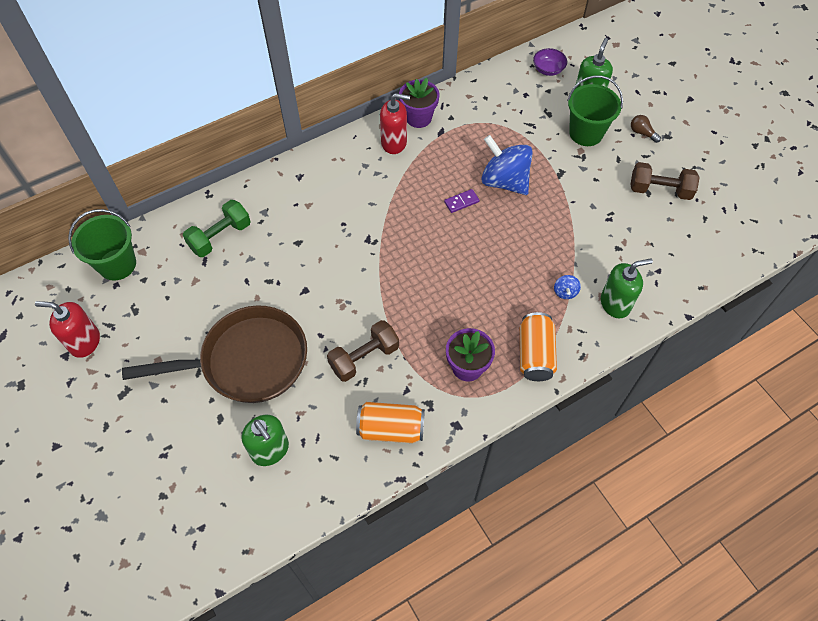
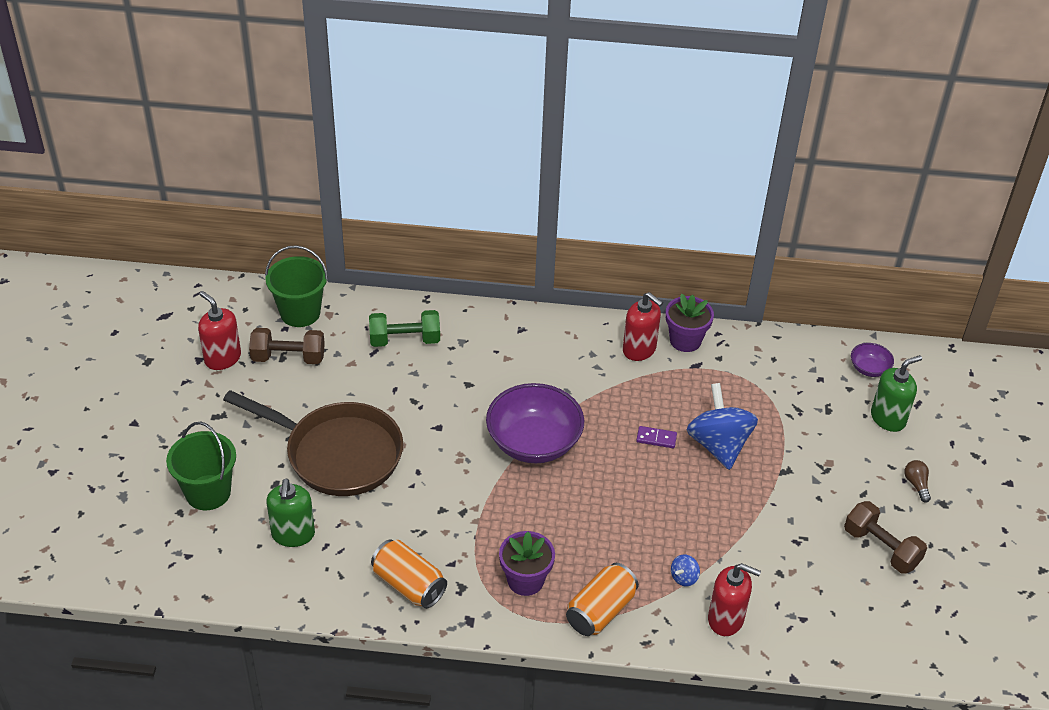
camera: 35 degrees right, 15 degrees down
brown dumbbell [327,320,399,382] -> brown dumbbell moved to [249,328,325,364]
green bucket [567,75,623,146] -> green bucket moved to [166,422,236,510]
green soap dispenser [601,259,653,318] -> red soap dispenser [708,563,761,636]
none -> purple bowl [486,383,584,463]

